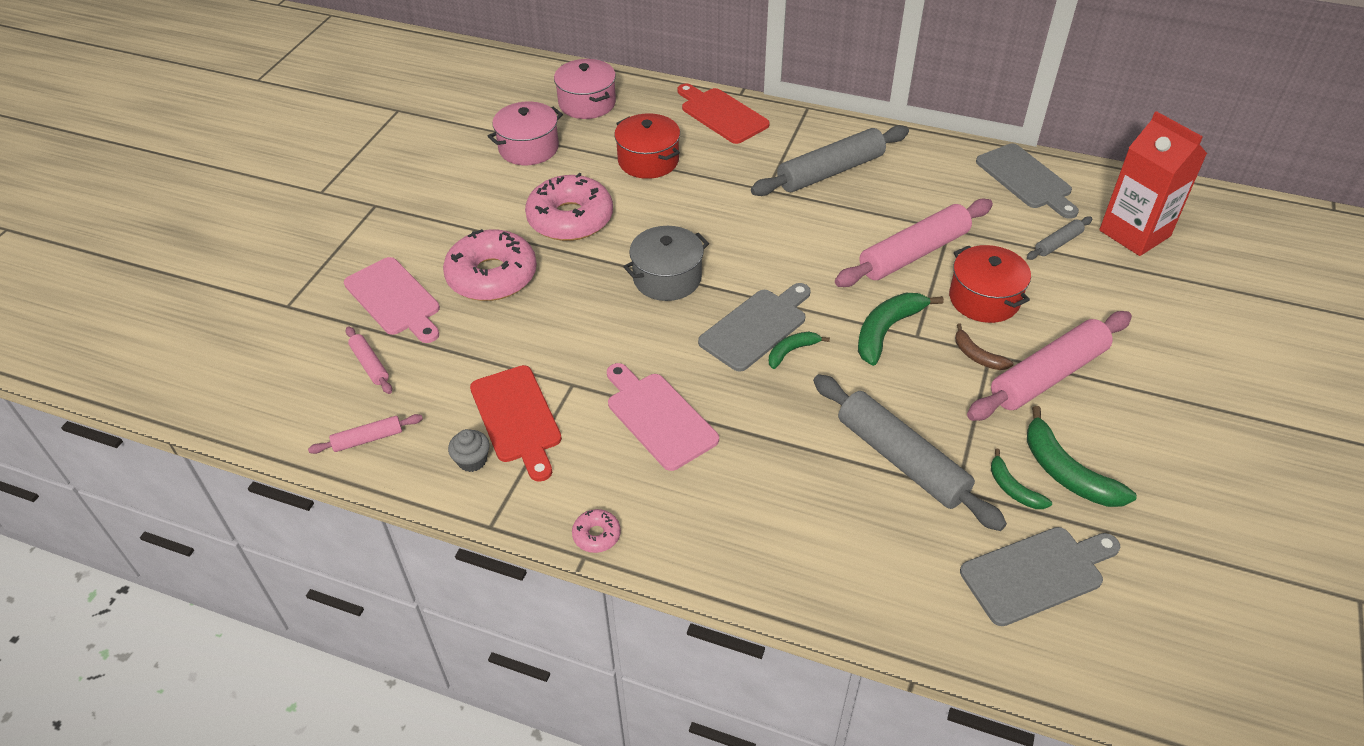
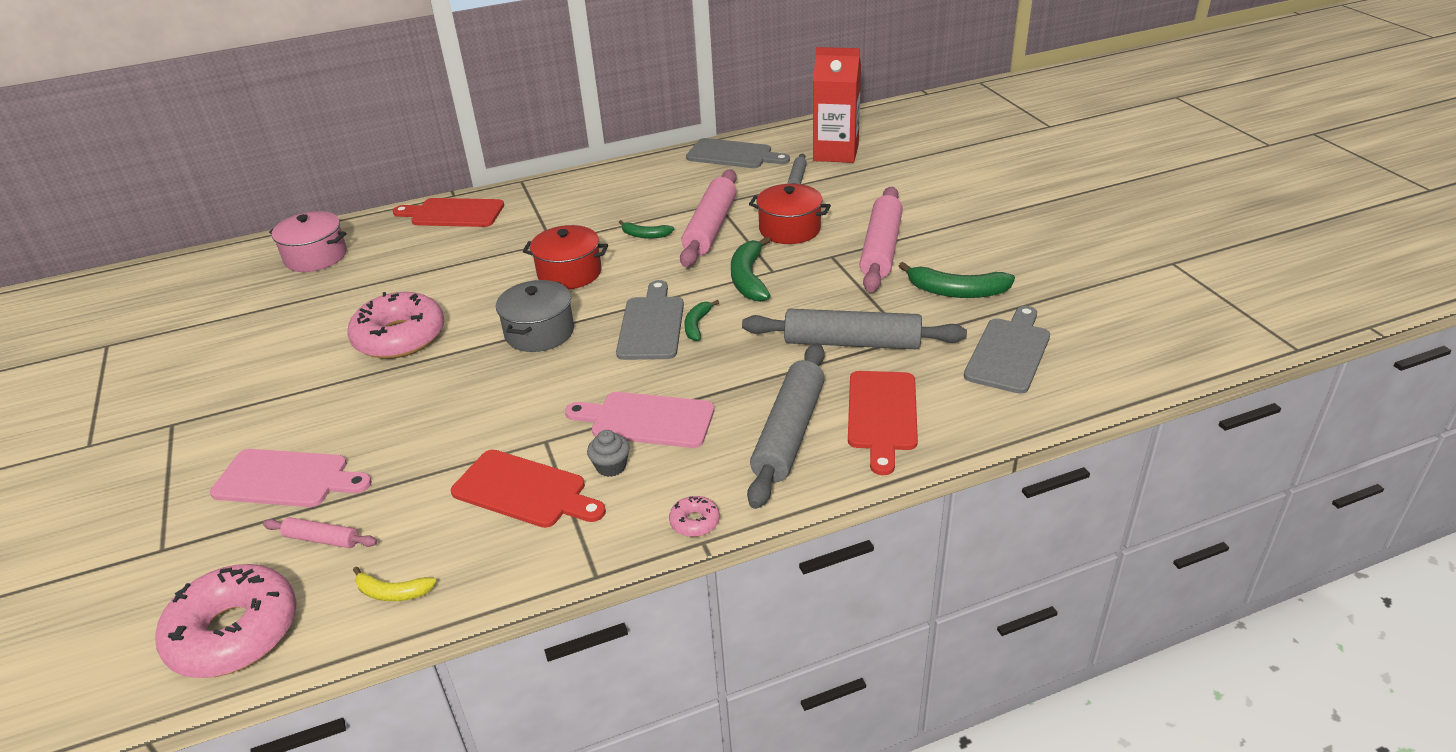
camera: 40 degrees left, 10 degrees down
pink rolling pin [308,414,423,454] -> yellow banana [353,567,437,601]
pink donut [443,229,537,301] -> pink donut moved to [155,564,297,678]
grey cupcake [448,429,490,472] -> grey cupcake moved to [587,430,630,477]
pink pot [488,102,563,165] -> none
red pot [614,113,680,179] -> red pot moved to [523,225,608,290]
grey rolling pin [751,125,909,196] -> grey rolling pin moved to [747,343,825,509]
brown banana [955,323,1014,370] -> none
green banana [991,449,1052,509] -> green banana moved to [619,220,674,239]
none -> red cutting board [848,371,918,475]

